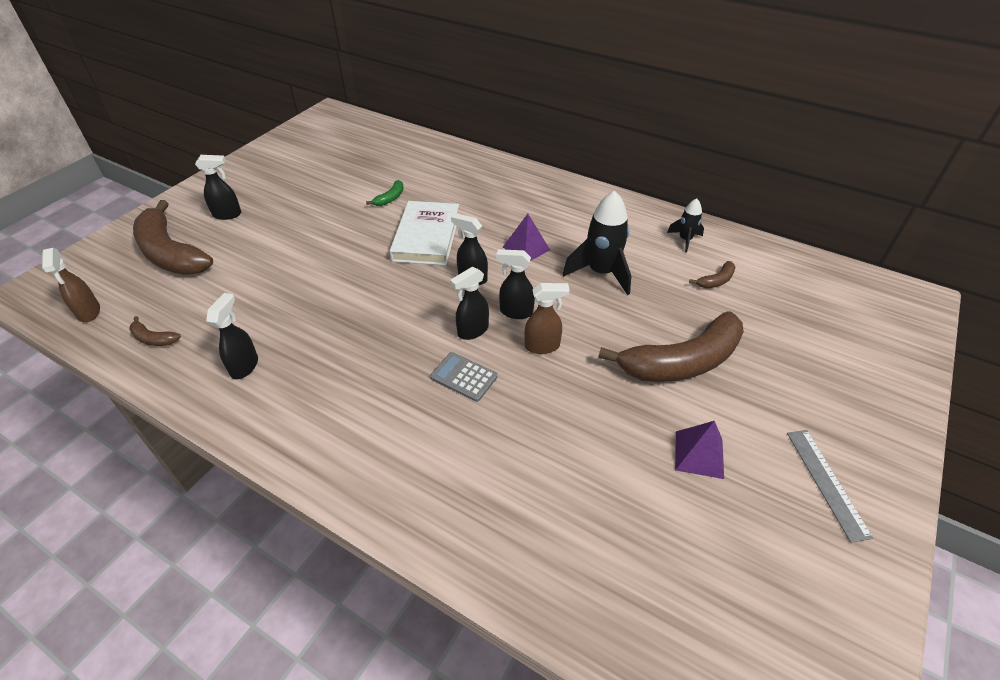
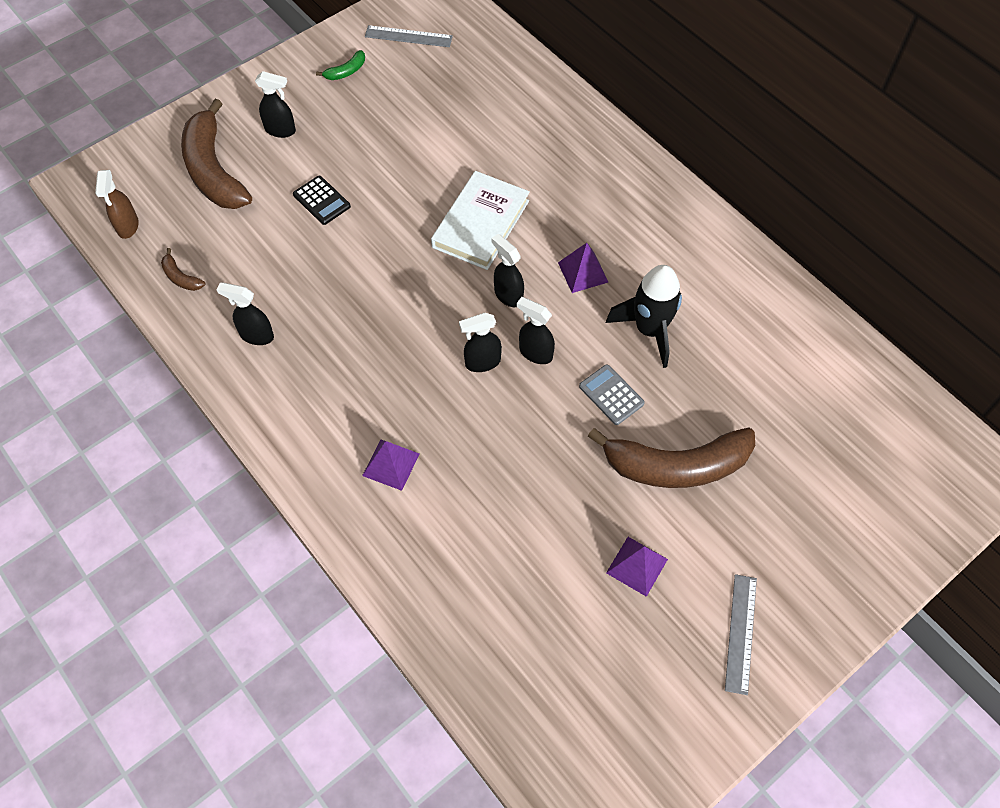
camera: 20 degrees right, 15 degrees up
black spray bottle [206,293,258,379] -> black spray bottle turned 105 degrees counterclockwise [216,282,274,345]
green banana [366,180,404,206] -> green banana moved to [316,50,365,80]
grey calculator [430,352,498,402] -> grey calculator moved to [579,364,645,425]
brown spray bottle [525,283,570,354] -> none
black rocket [667,199,704,253] -> none
brown banana [689,261,735,288] -> none
none -> black calculator [293,176,351,225]
none -> purple pyramid [362,439,419,491]
none -> grey ruler [365,25,453,47]

